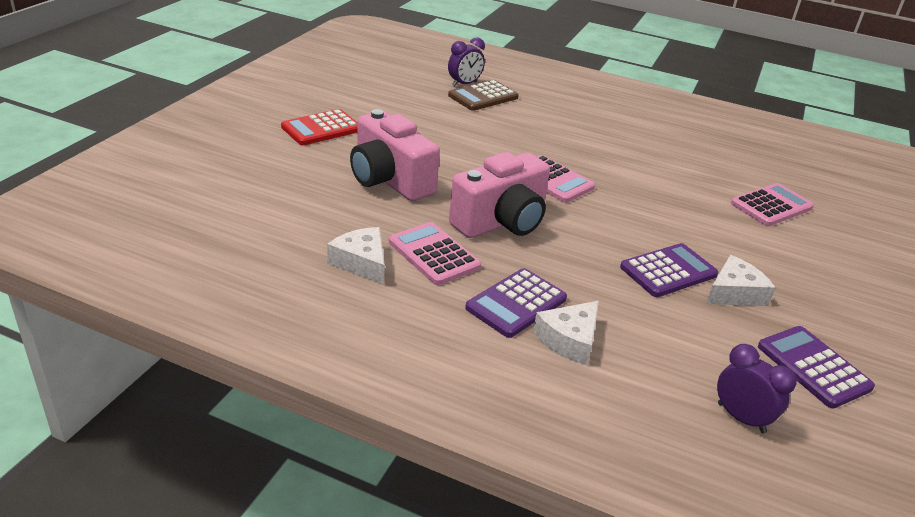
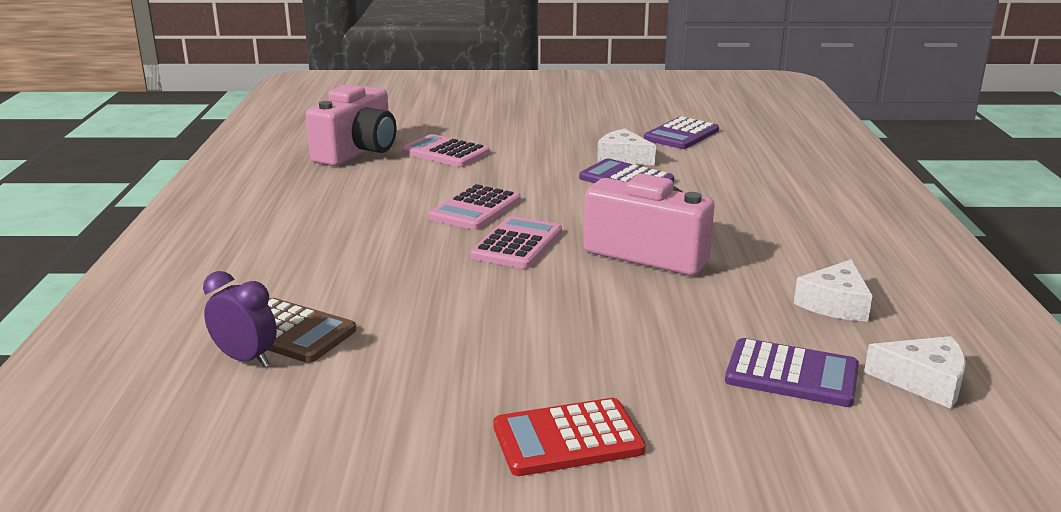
camera: 110 degrees left, 10 degrees down
red calculator [281,109,358,145] -> red calculator turned 135 degrees clockwise [493,398,646,476]
pink camera [350,109,440,201] -> pink camera moved to [306,84,396,166]
pink calculator [389,222,481,285] -> pink calculator moved to [429,184,520,230]
purple calculator [465,268,567,338] -> purple calculator moved to [725,338,859,407]
white cheese [533,301,599,365] -> white cheese moved to [864,336,966,409]
purple clock [717,344,797,434] -> none

